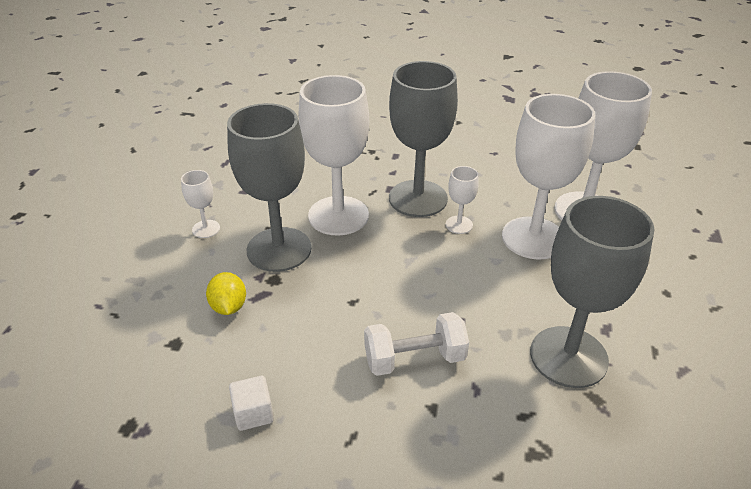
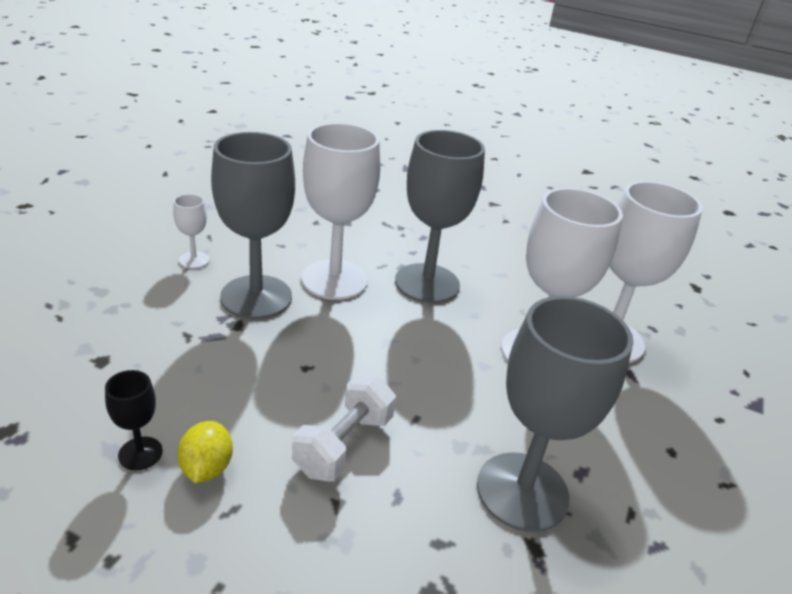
camera: 10 degrees right, 5 degrees down
yellow lemon [206,272,246,315] -> yellow lemon moved to [177,421,233,483]
white cube [229,376,274,431] -> black goblet [105,370,163,471]
white dumbbell [364,312,469,376] -> white dumbbell turned 60 degrees counterclockwise [292,376,396,481]
white goblet [446,166,479,234] -> none

